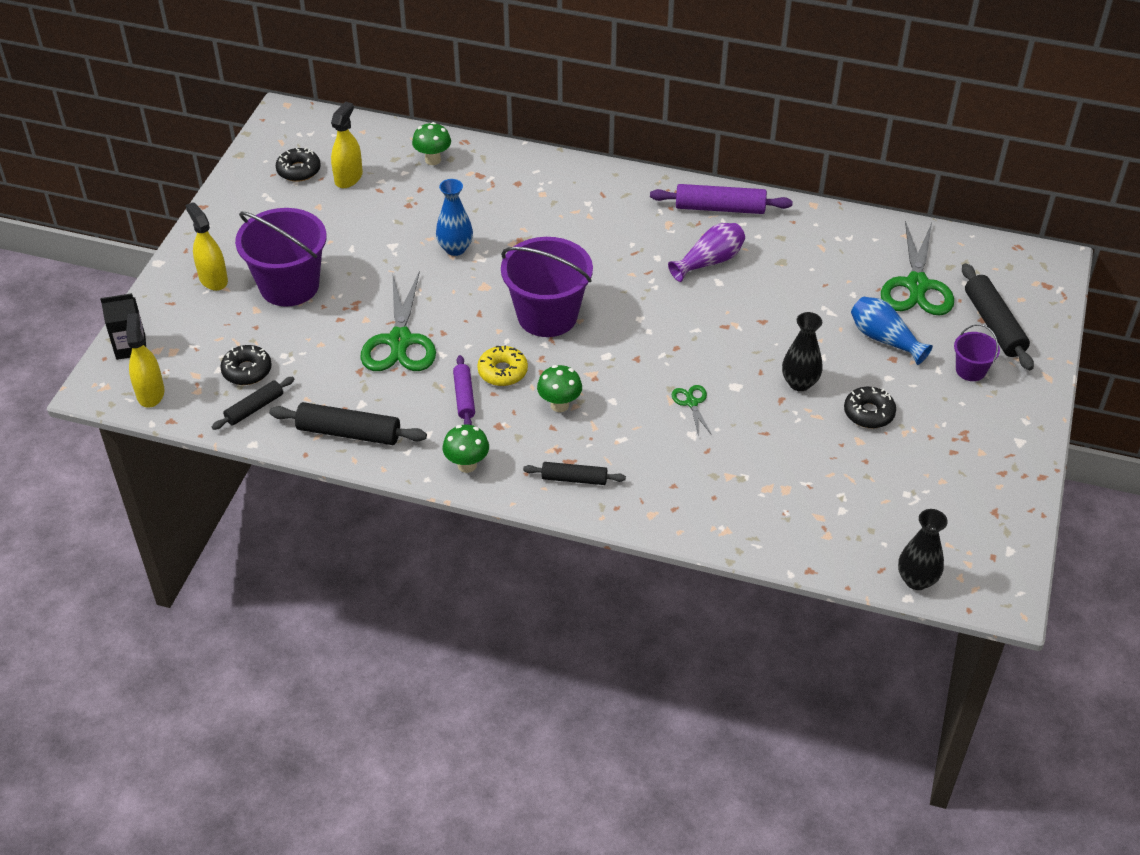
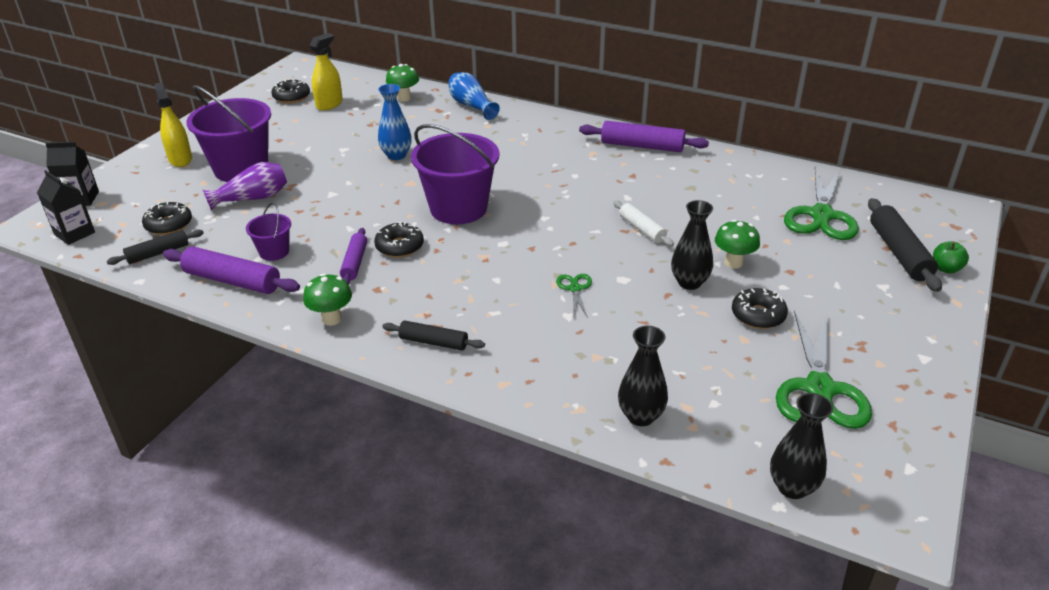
camera: 10 degrees right, 10 degrees down
yellow spray bottle [126,313,164,408] -> black carton [37,170,95,245]
black rolling pin [269,402,427,445] -> purple rolling pin [163,246,300,294]
green scissors [360,271,436,371] -> green scissors moved to [776,310,872,429]
yellow donut [477,346,528,386] -> black donut [374,222,424,257]
green mushroom [537,365,582,412] -> green mushroom moved to [715,220,760,269]
purple vase [668,223,745,282] -> purple vase moved to [203,162,287,211]
blue vase [851,297,933,365] -> blue vase moved to [448,72,500,120]
purple bucket [954,324,1000,381] -> purple bucket moved to [246,203,291,261]
none -> white rolling pin [613,201,674,246]
none -> black vase [618,326,668,426]
none -> green apple [933,242,969,274]

